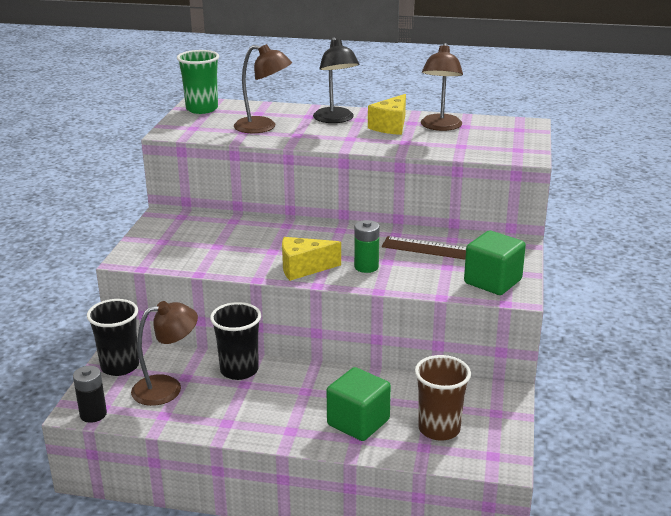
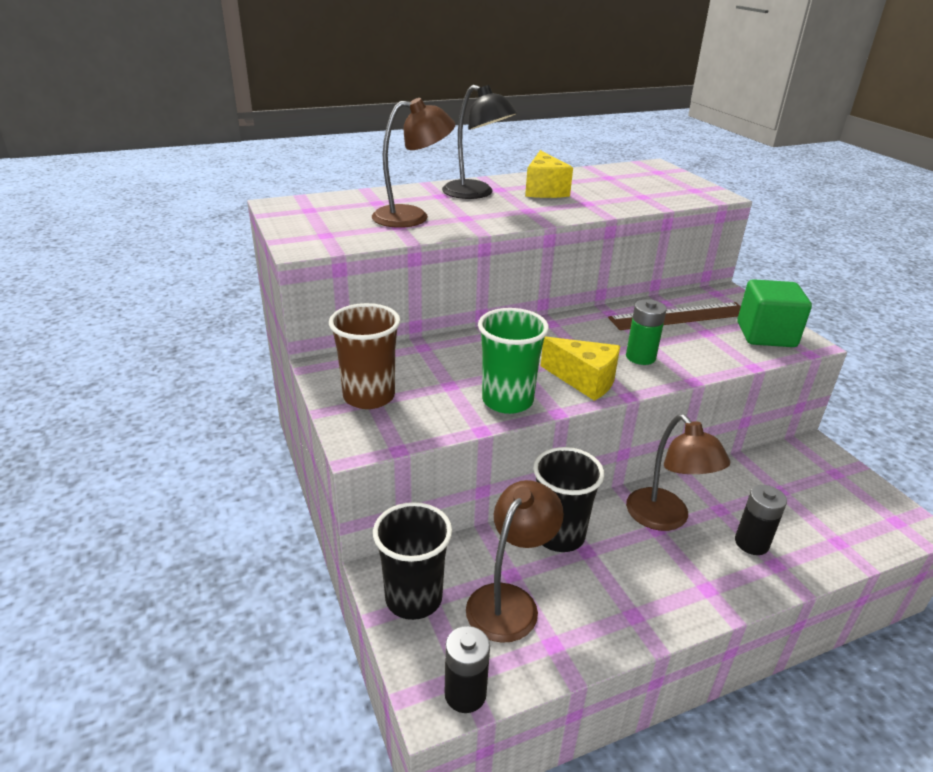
camera: 35 degrees left, 5 degrees up
green cup [177,50,219,114] -> green cup moved to [478,308,549,414]
yellow cheese [282,237,341,281] -> yellow cheese turned 105 degrees counterclockwise [541,336,620,401]
green cube [327,367,391,441] -> black battery [735,485,787,555]
brown cup [415,355,471,441] -> brown cup moved to [329,303,400,409]
brown lamp [421,43,463,131] -> brown lamp moved to [626,414,730,531]

